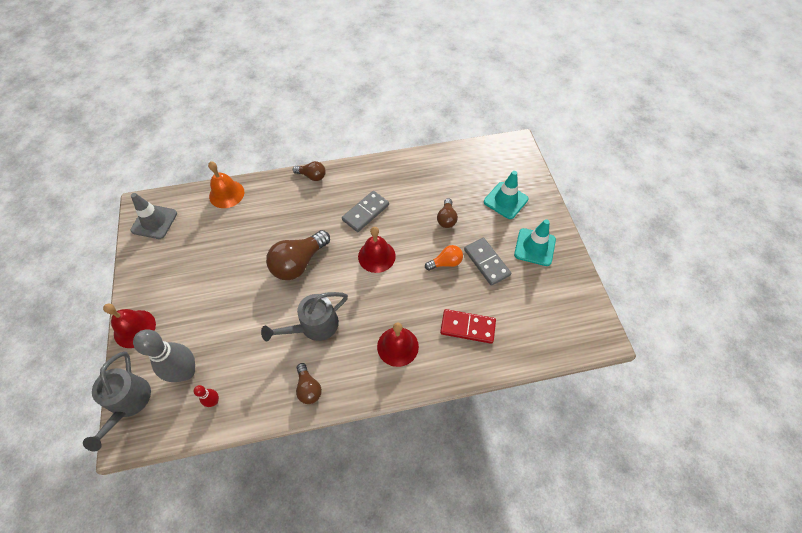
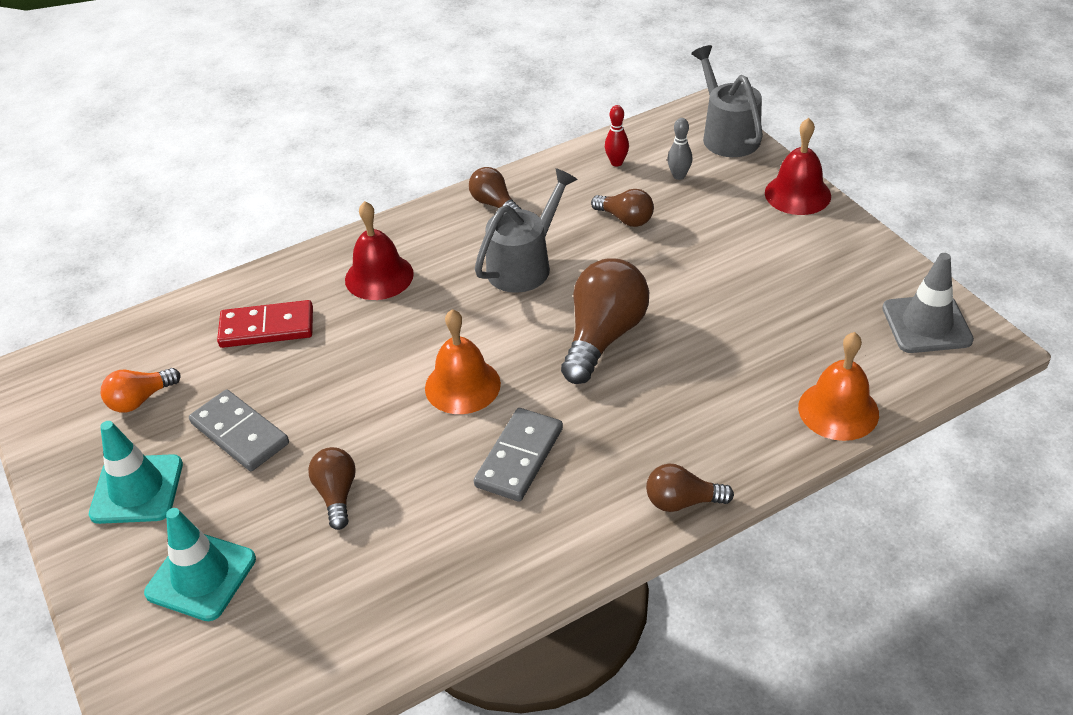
camera: 165 degrees right, 15 degrees down
grey bowling pin [133,329,195,382] -> grey bowling pin [667,118,692,180], size x0.46
red bell [358,227,396,273] -> orange bell [425,309,501,414]
orange light bulb [425,245,463,271] -> orange light bulb moved to [101,368,180,413]
none -> brown light bulb [591,189,654,227]

